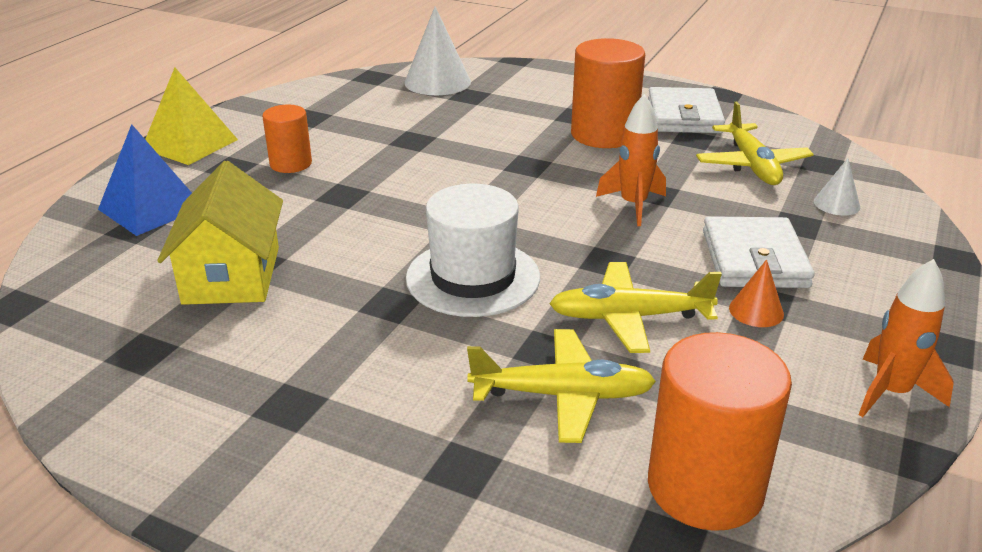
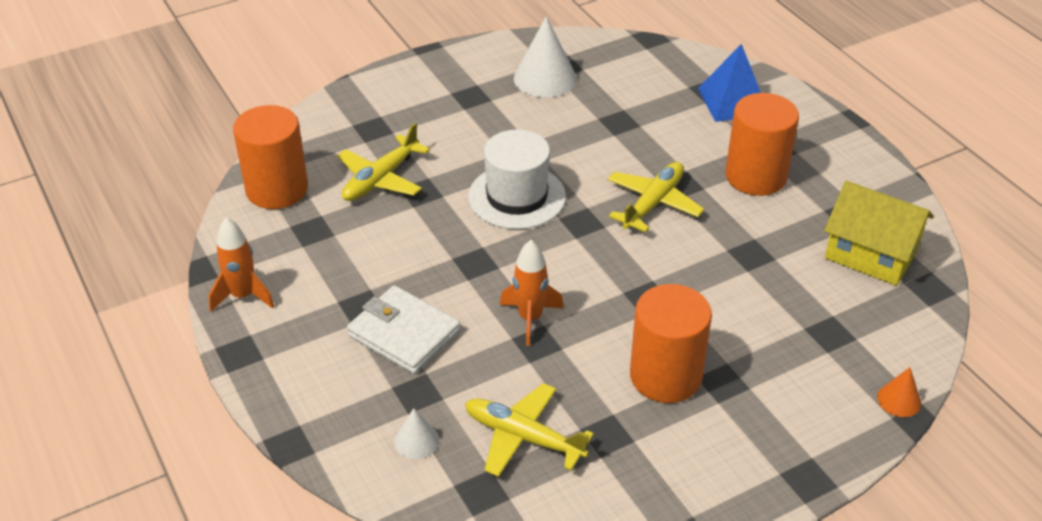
camera: 125 degrees right, 10 degrees up
yellow pyramid [145,68,238,165] -> none
yellow house [157,161,283,305] -> yellow house moved to [824,181,934,286]
orange cylinder [262,105,312,173] -> orange cylinder [725,93,799,196], size x1.69
white cone [404,6,471,95] -> white cone moved to [514,16,577,98]
yellow plane [549,262,722,353] -> yellow plane moved to [607,162,704,232]
white wallet [648,87,725,133] -> none
orange cone [729,259,784,327] -> orange cone moved to [877,367,922,417]

